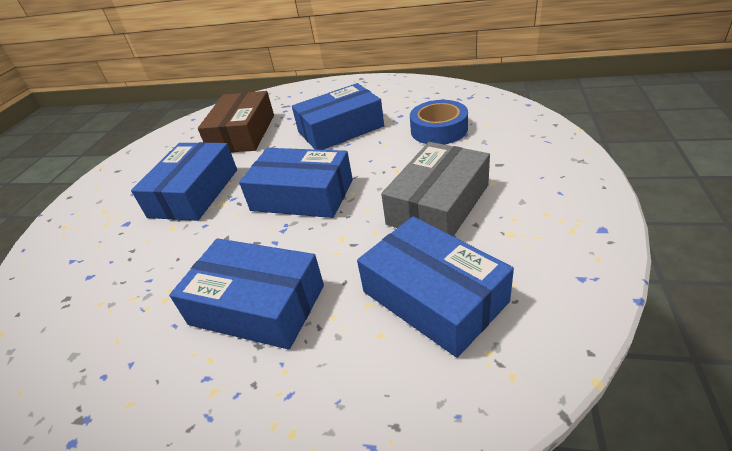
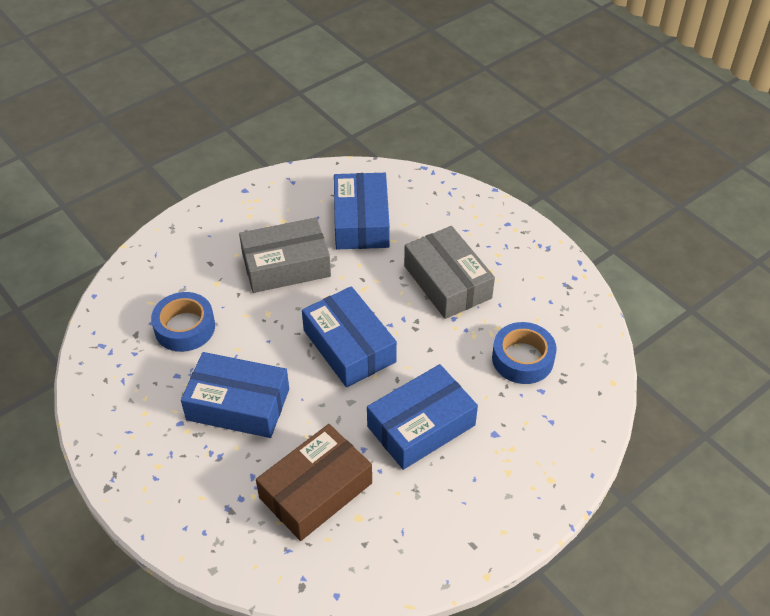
camera: 145 degrees left, 10 degrees up
blue box [169,238,324,350] -> grey box [404,226,495,319]
none -> blue tape [492,322,556,384]

